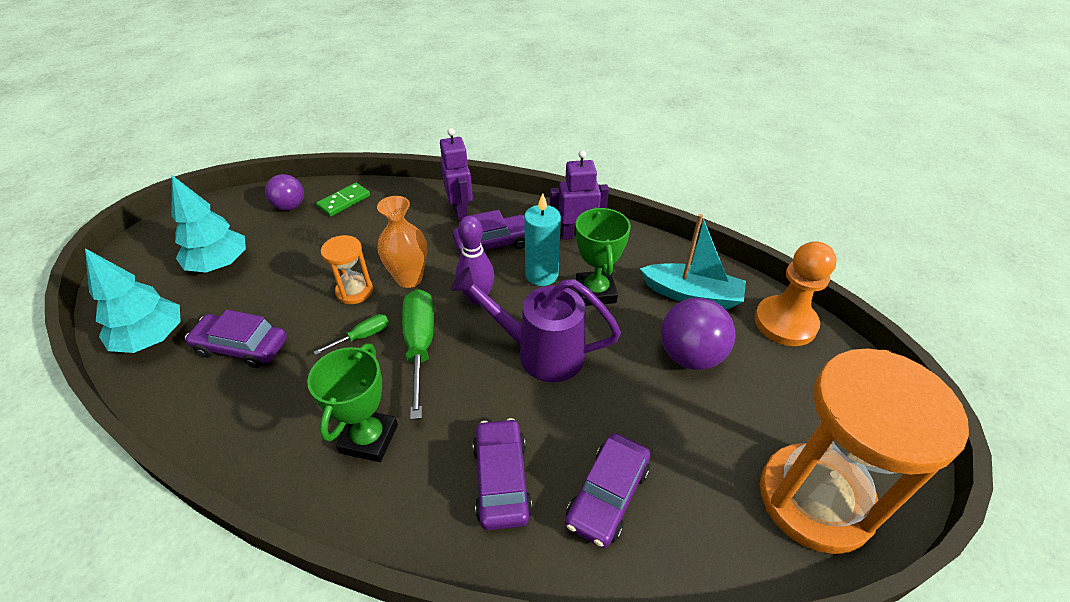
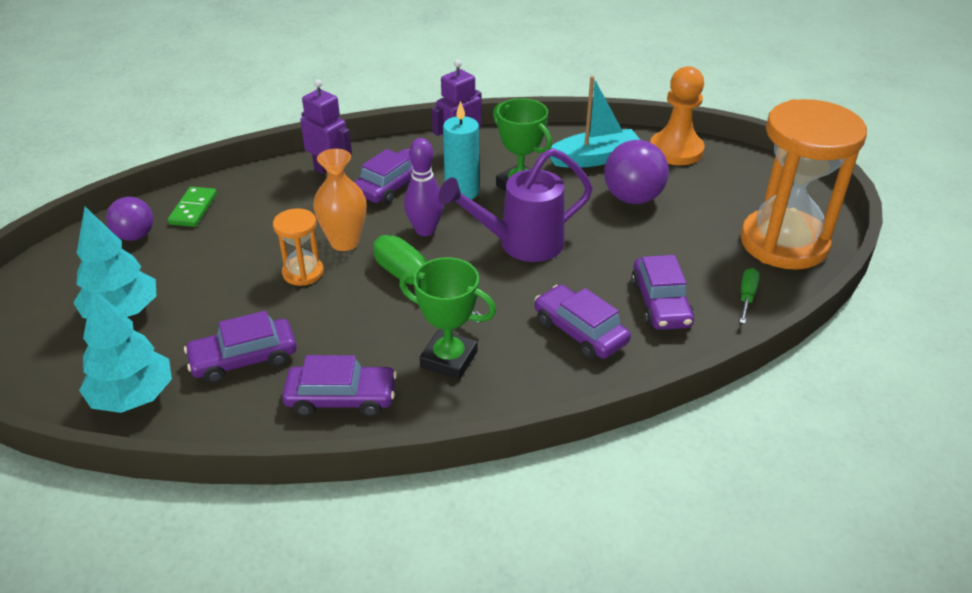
camera: 35 degrees left, 5 degrees down
green trophy [307,343,398,462] -> green trophy turned 45 degrees counterclockwise [399,257,496,380]
green screwdriver [314,314,389,355] -> green screwdriver moved to [740,268,760,324]
none -> purple car [282,355,397,417]

